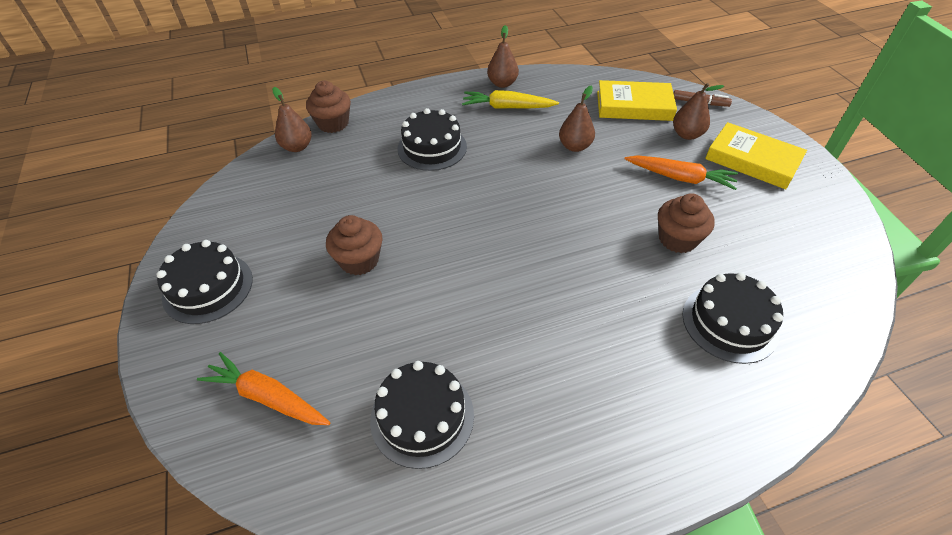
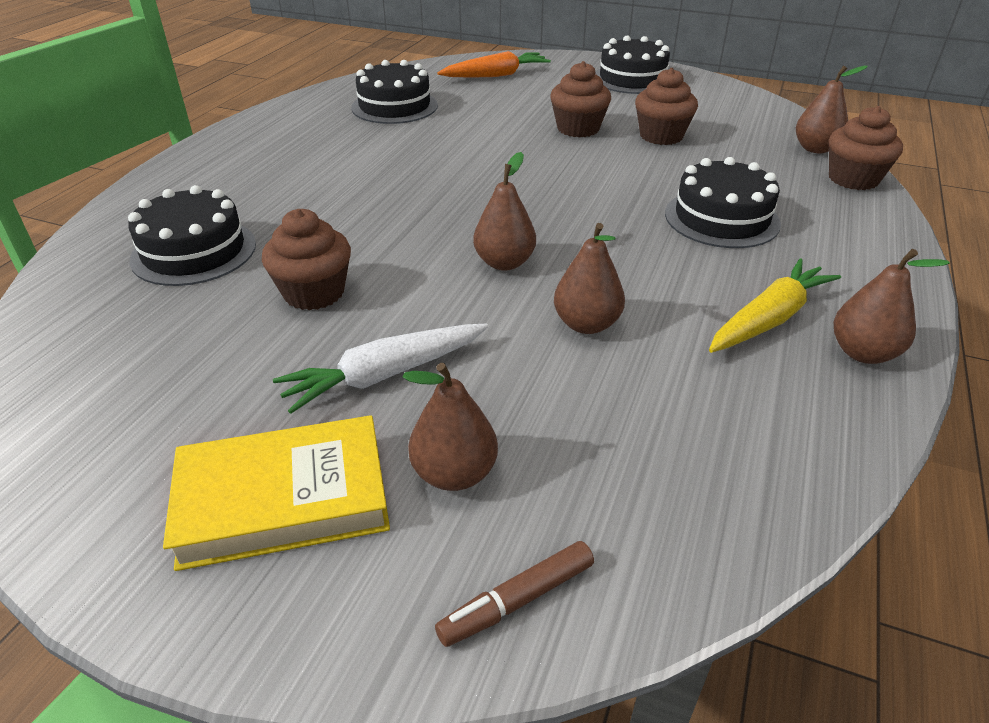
camera: 130 degrees right, 10 degrees down
yellow book [597,80,677,121] -> none
orange carrot [625,155,738,190] -> white carrot [273,324,488,414]
none -> brown pear [473,152,536,271]
none -> brown cupcake [635,68,698,145]

